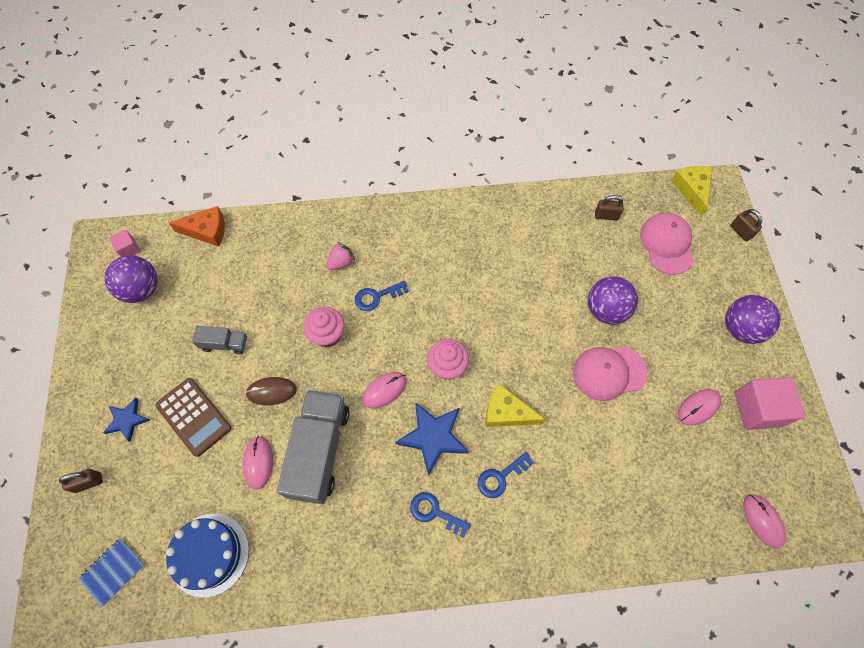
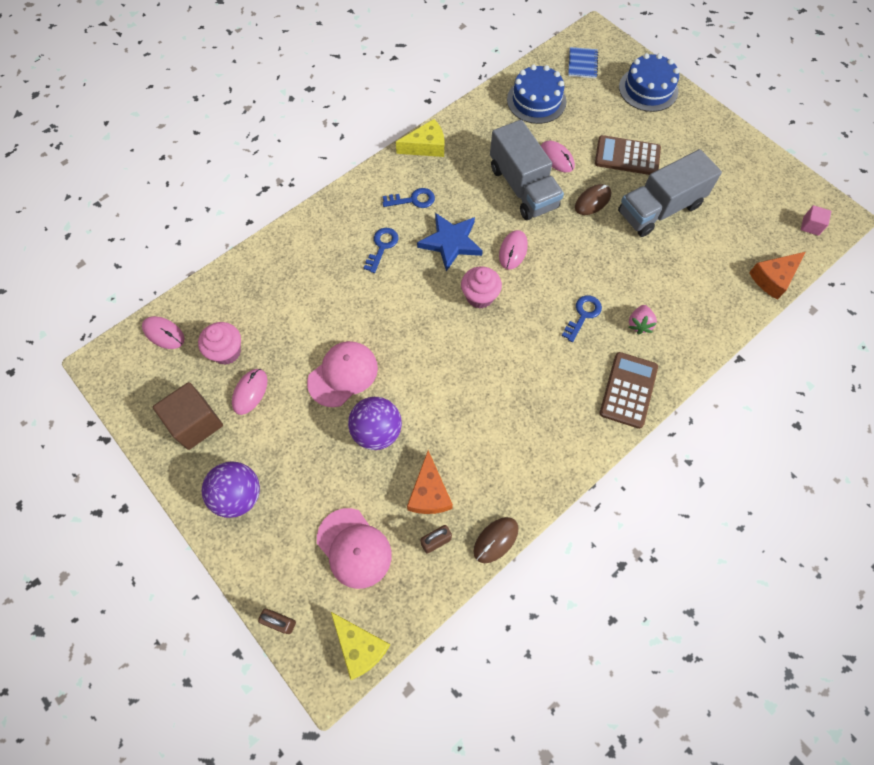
camera: 145 degrees right, 0 degrees up
brown padlock [59,469,103,493] -> blue cake [619,53,679,112]
blue star [103,398,150,442] -> none
purple ball [105,255,158,303] -> none
grey truck [192,326,247,354] -> grey truck [618,149,722,237], size x2.06
pink cupcake [303,307,345,347] -> pink cupcake moved to [198,322,241,365]
yellow cheese [486,384,545,427] -> yellow cheese moved to [396,119,444,157]
pink cube [734,377,805,430] -> brown cube [153,382,223,450]
none -> orange cheese [407,450,453,514]
none -> brown mouse [473,517,519,563]
none -> brown calculator [600,352,658,429]

